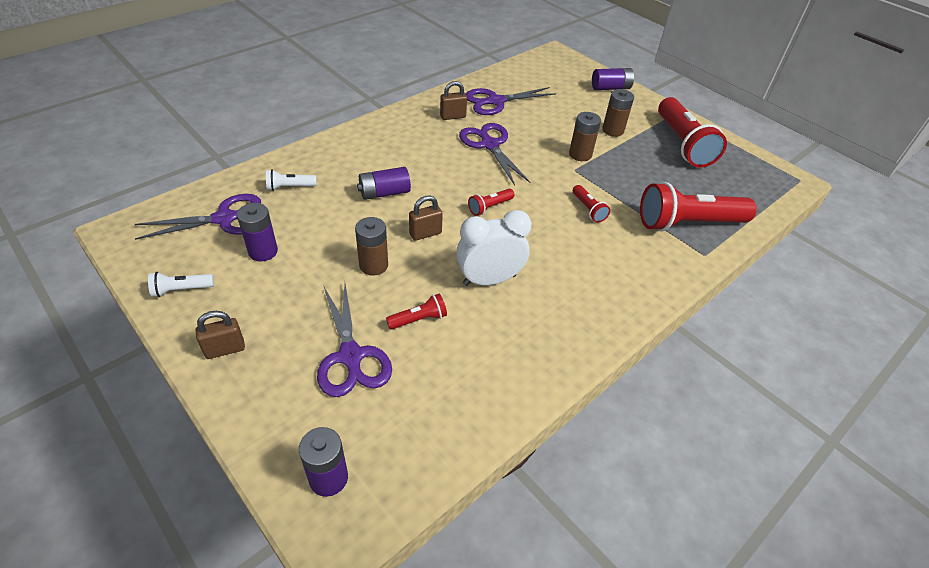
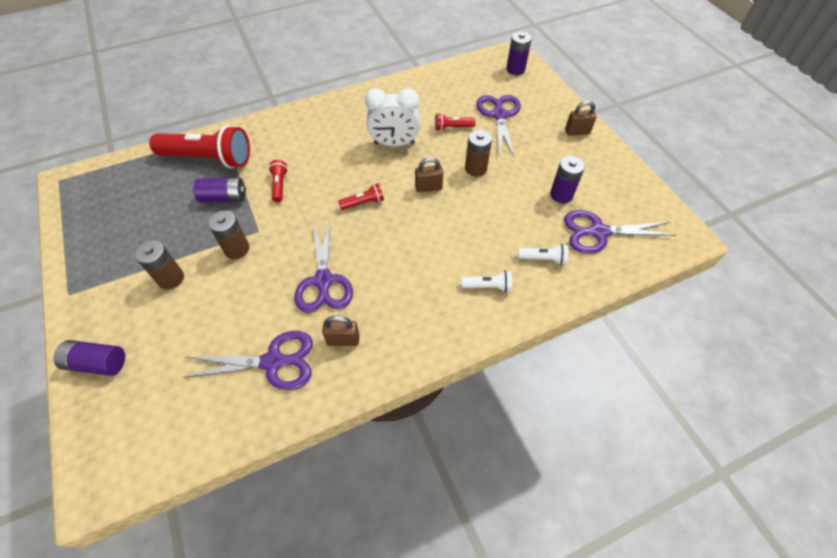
camera: 160 degrees left, 10 degrees up
white flashlight [148,272,214,297] -> white flashlight moved to [462,271,512,292]
purple battery [357,167,411,200] -> purple battery moved to [194,178,246,203]
red flashlight [658,97,727,168] -> none

